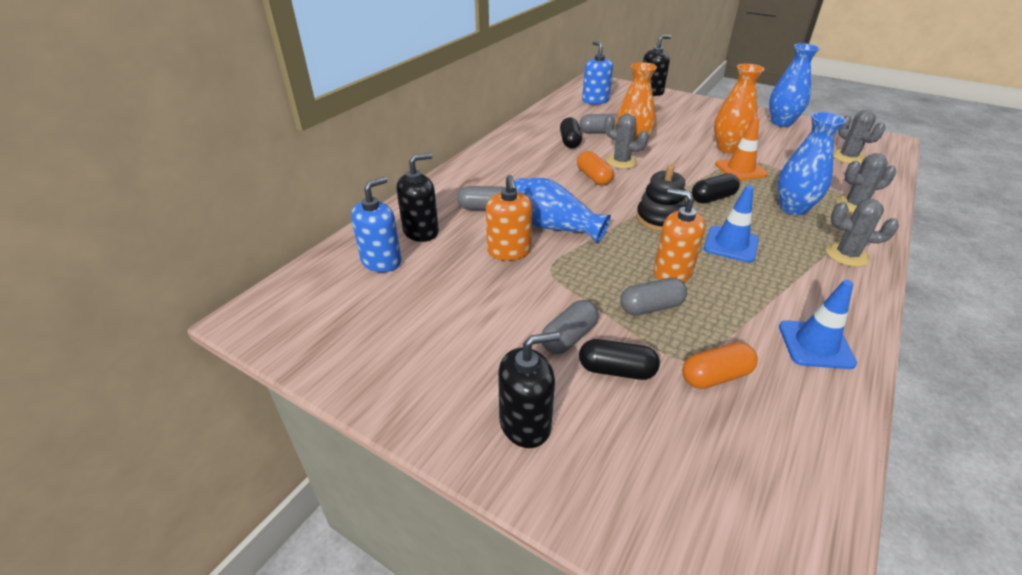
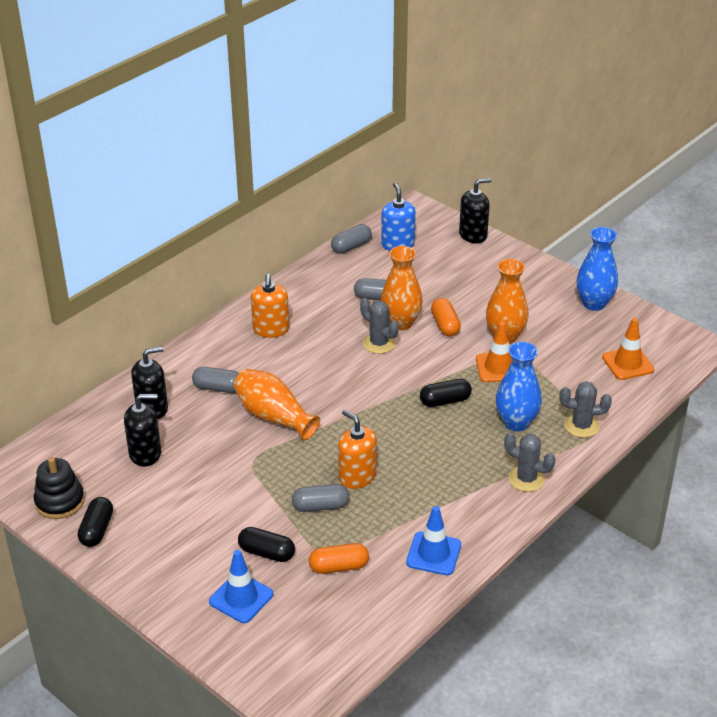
camera: 10 degrees right, 0 degrees up
blue soap dispenser [351,177,401,272] -> none
orange soap dispenser [486,175,532,261] -> orange soap dispenser moved to [251,274,289,338]
black soap dispenser [498,332,560,448] -> black soap dispenser moved to [124,394,161,467]
blue vase [514,178,611,244] -> orange vase [234,369,320,440]
grey capsule [542,300,599,354] -> grey capsule moved to [331,224,372,254]
black capsule [560,117,582,148] -> black capsule moved to [78,497,113,547]
orange capsule [577,151,614,186] -> orange capsule moved to [431,298,461,337]
black stacking toy [636,165,686,232] -> black stacking toy moved to [34,457,85,519]
blue traffic cone [704,185,759,263] -> blue traffic cone moved to [209,550,273,623]
grey cactus [833,110,886,164] -> orange traffic cone [602,318,654,380]

